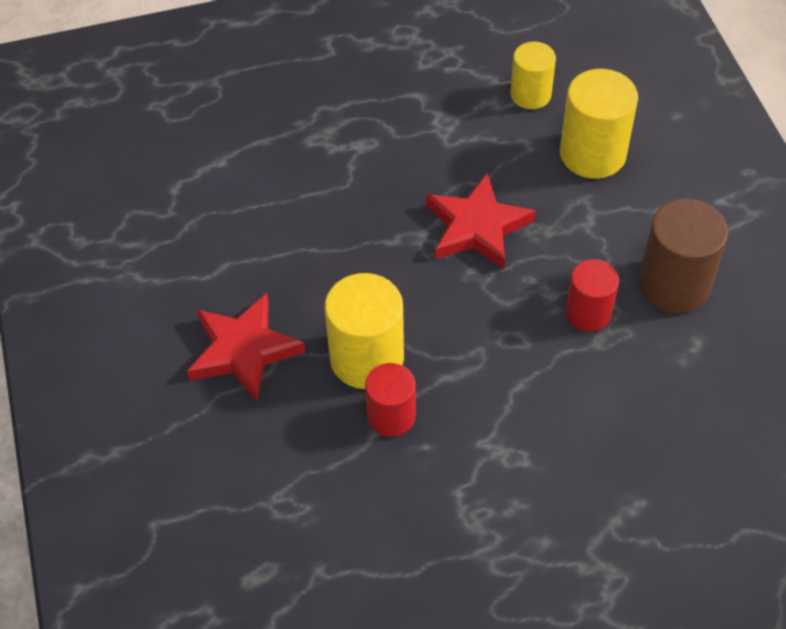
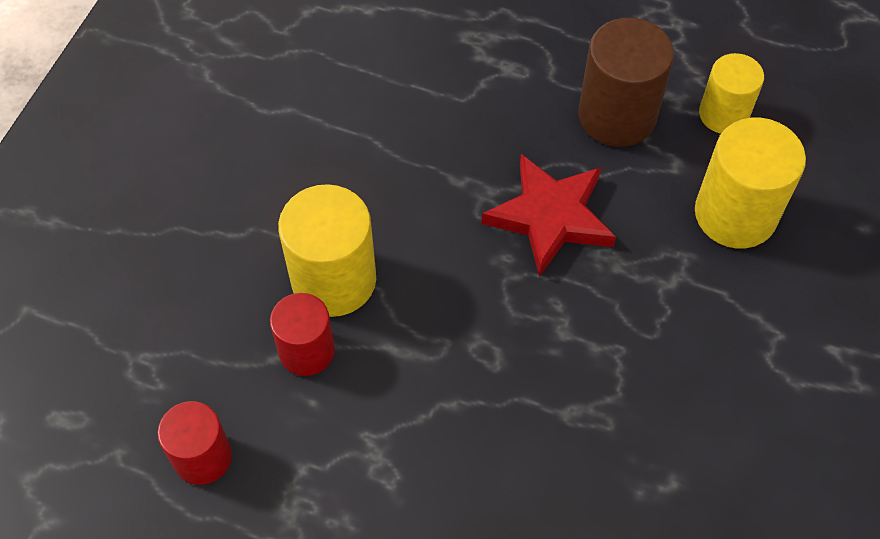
camera: 35 degrees right, 5 degrees up
red star [187,293,306,401] -> none
red cylinder [566,259,619,332] -> red cylinder moved to [157,401,232,485]
brown cylinder [639,199,728,313] -> brown cylinder moved to [578,18,674,147]

